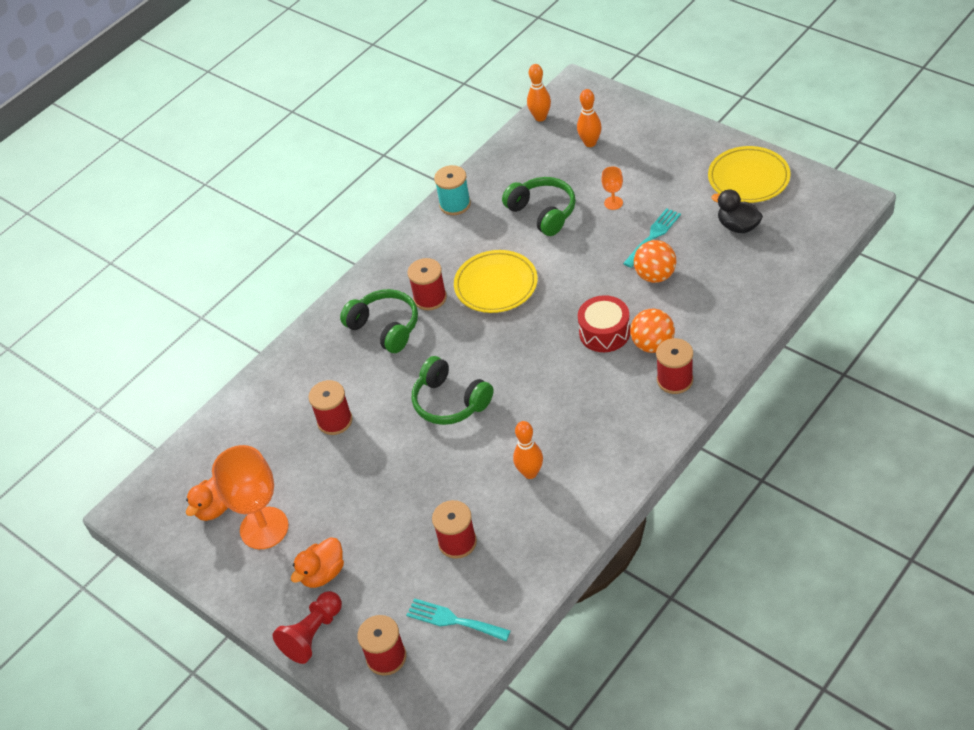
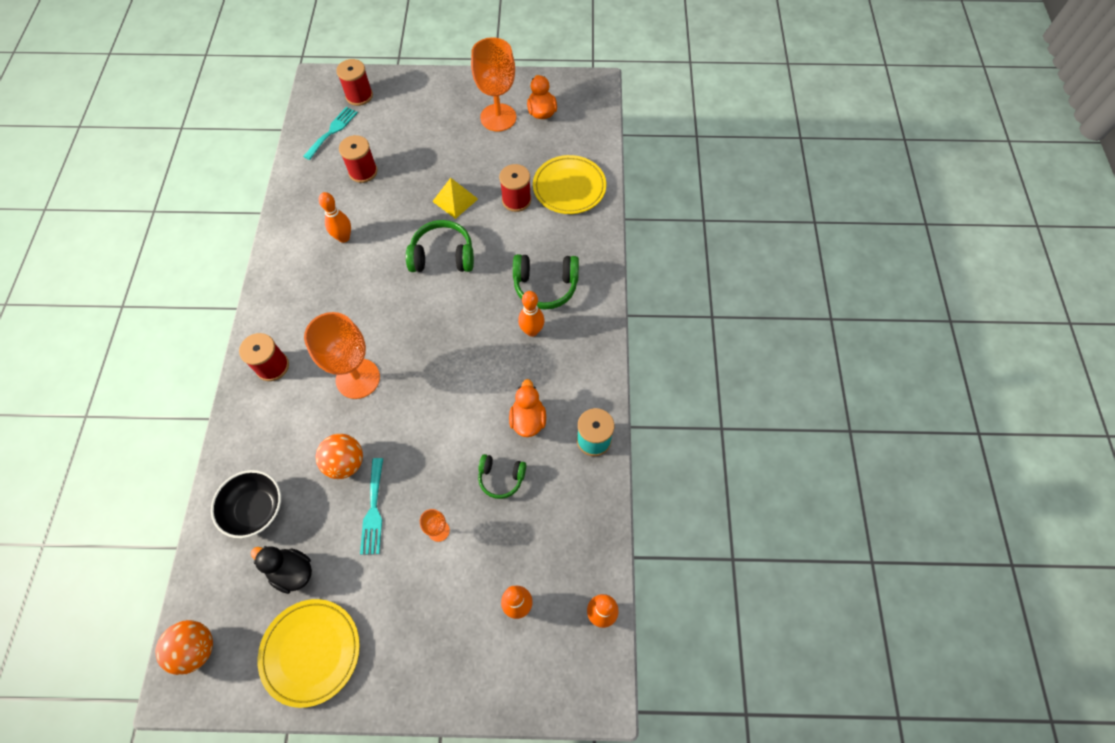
camera: 135 degrees right, 15 degrees up
red pawn [272,591,342,664] -> none
orange duck [291,537,344,588] -> orange duck moved to [509,379,546,437]
turquoise fork [406,598,511,641] -> turquoise fork turned 45 degrees counterclockwise [303,107,358,160]
red spool [407,258,447,310] -> orange bowling pin [518,291,545,337]
yellow plate [454,250,538,313] -> yellow plate moved to [533,155,606,214]
green headphones [502,177,576,236] -> green headphones [478,454,526,499], size x0.62
red drum [578,295,630,352] -> orange goblet [304,312,380,399]
orange ball [630,309,675,353] -> orange ball moved to [155,620,213,675]
black duck [711,190,763,233] -> black duck turned 150 degrees counterclockwise [251,546,312,594]
none -> black bowl [211,470,281,538]
none -> yellow pyramid [432,178,478,219]

